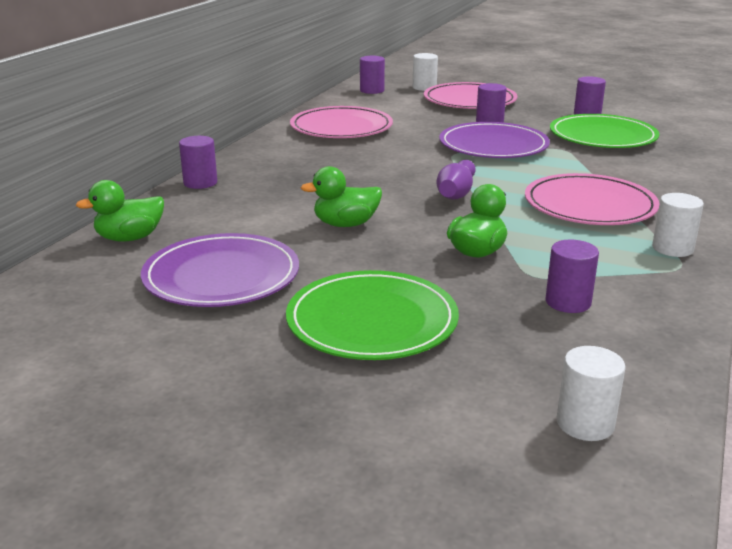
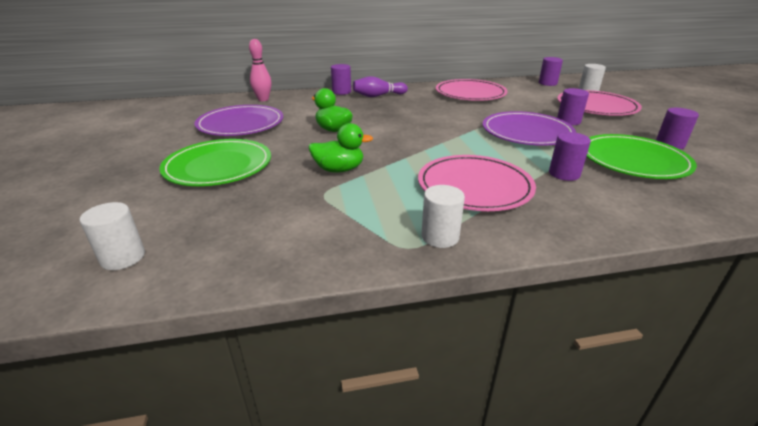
camera: 55 degrees right, 5 degrees up
green duck [76,180,164,242] -> pink bowling pin [249,39,271,101]
purple bowling pin [436,160,476,200] -> purple bowling pin moved to [353,76,408,97]
purple cylinder [545,240,599,313] -> purple cylinder moved to [549,132,591,181]

